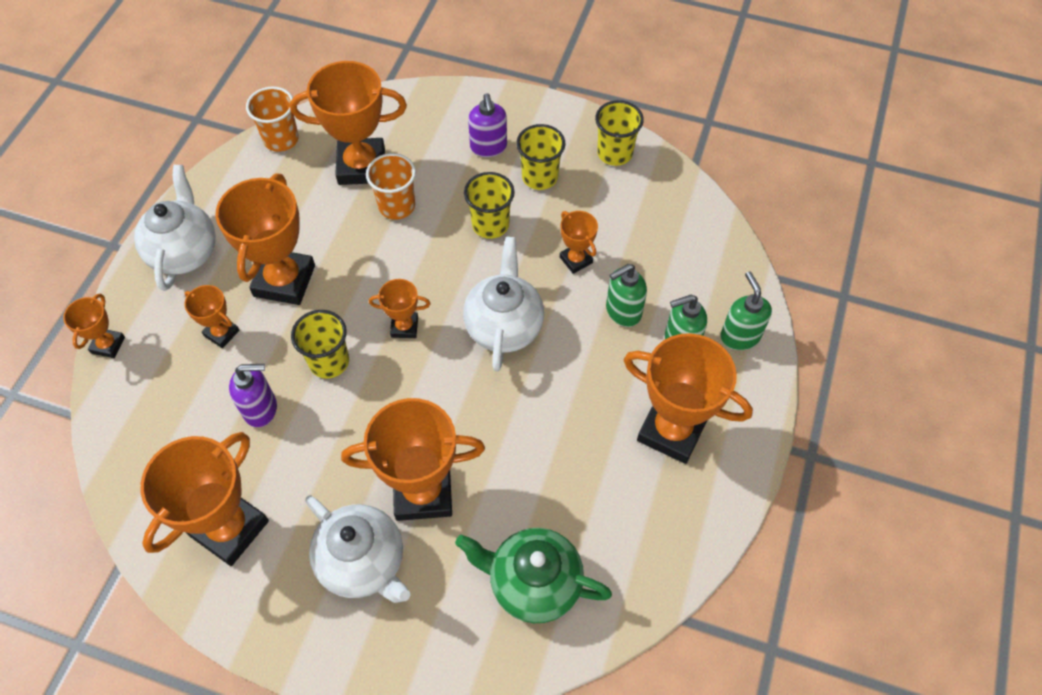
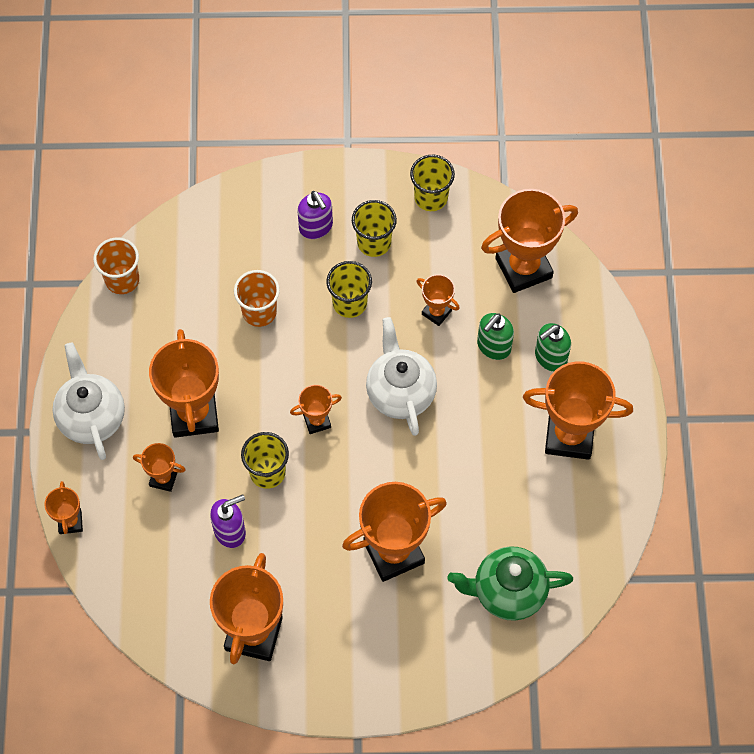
camera: 20 degrees left, 5 degrees up
orange trophy [290,61,407,185] -> orange trophy moved to [481,189,578,293]
white teapot [305,495,411,603] -> none
green soap dispenser [721,271,772,350] -> none

